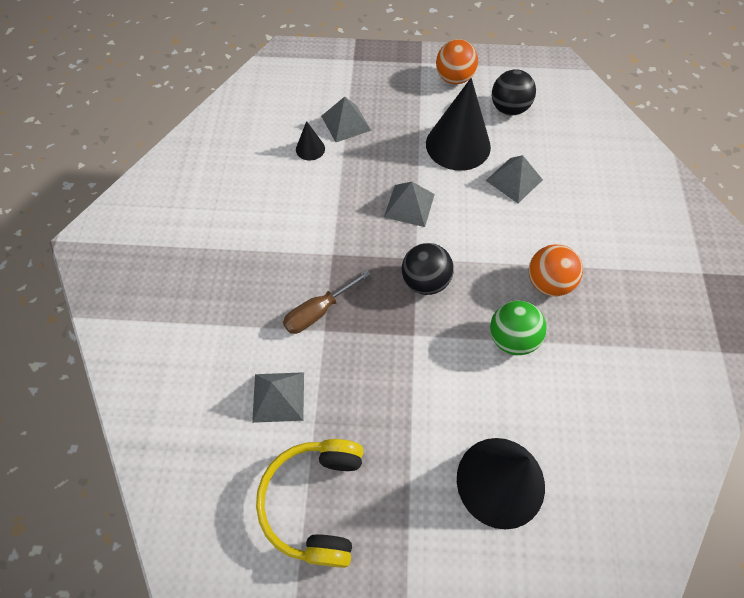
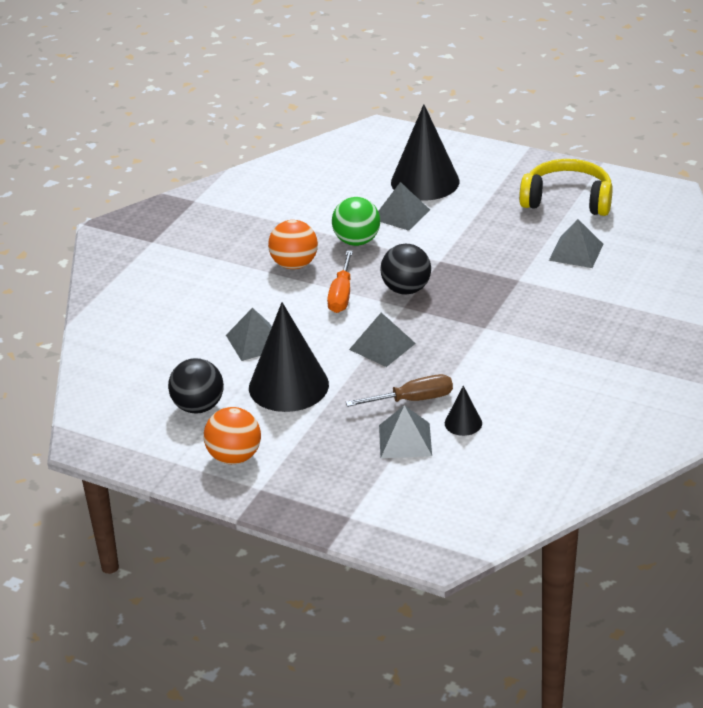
camera: 155 degrees left, 25 degrees down
yellow headphones [256,439,363,568] -> yellow headphones turned 105 degrees counterclockwise [519,159,613,216]
brown screwdriver [283,270,371,334] -> brown screwdriver moved to [346,374,453,407]
none -> orange screwdriver [327,250,353,313]
none -> grey pyramid [378,182,430,231]

